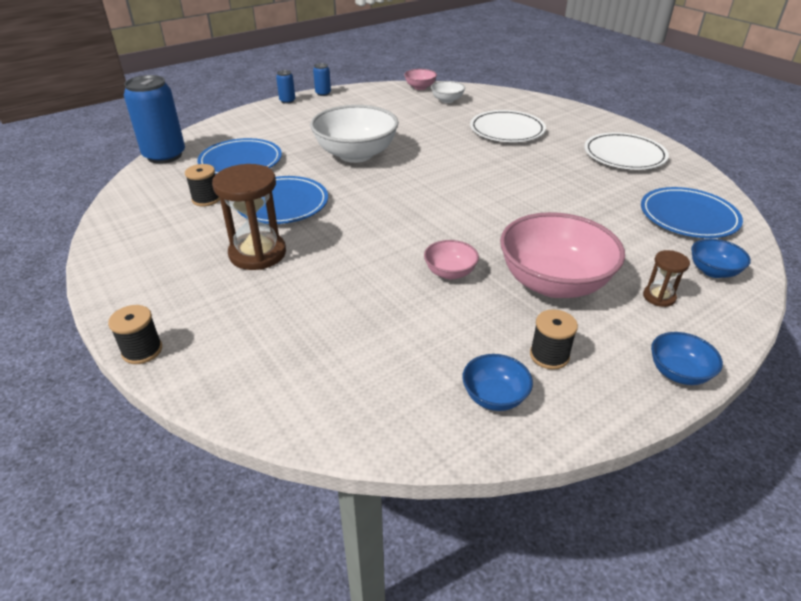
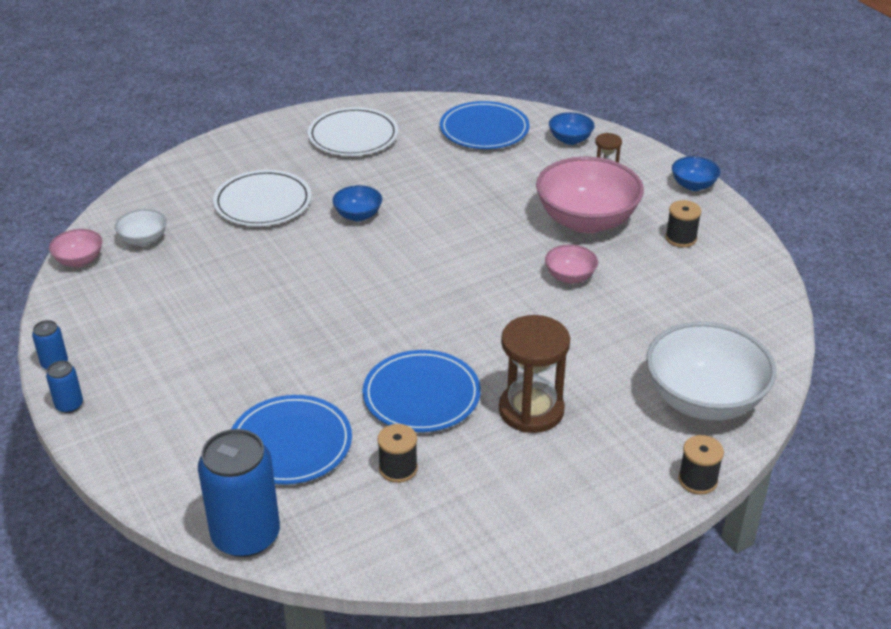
camera: 85 degrees left, 0 degrees up
white bowl [310,105,399,163] -> white bowl moved to [646,322,776,421]
blue bowl [462,354,533,411] -> blue bowl moved to [333,185,382,221]

